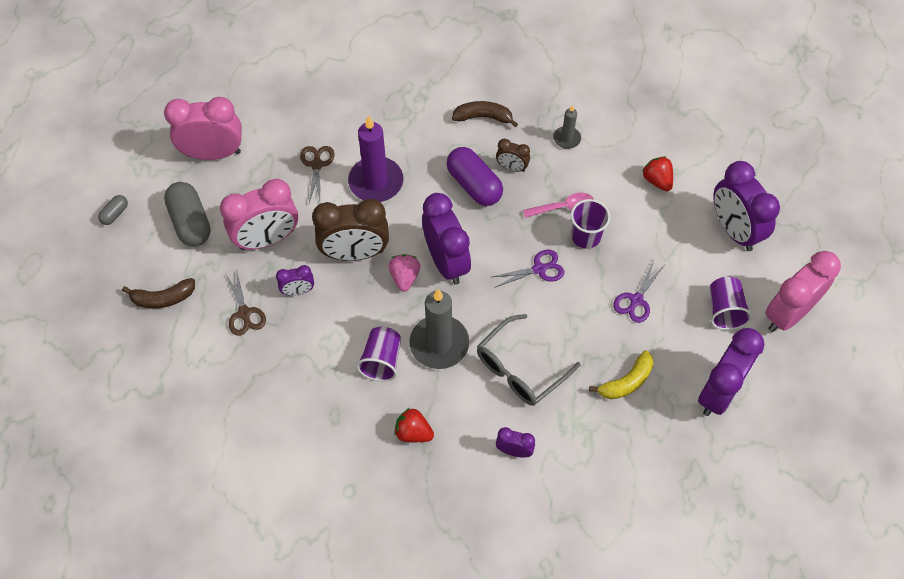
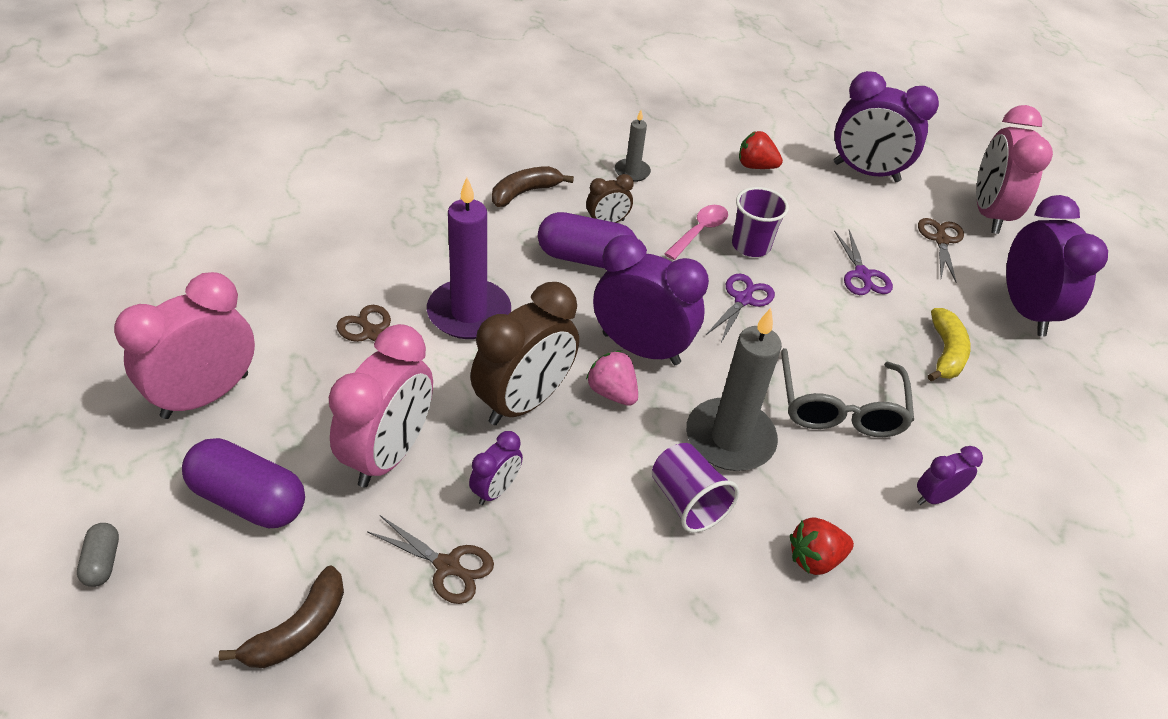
camera: 45 degrees left, 15 degrees down
grey capsule [164,182,211,247] -> purple capsule [182,438,305,528]
purple cup [710,277,752,330] -> brown scissors [918,218,964,283]

